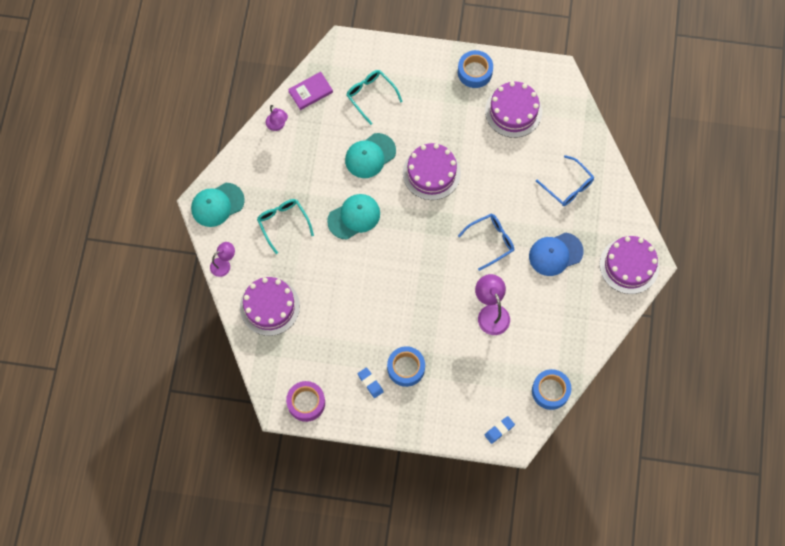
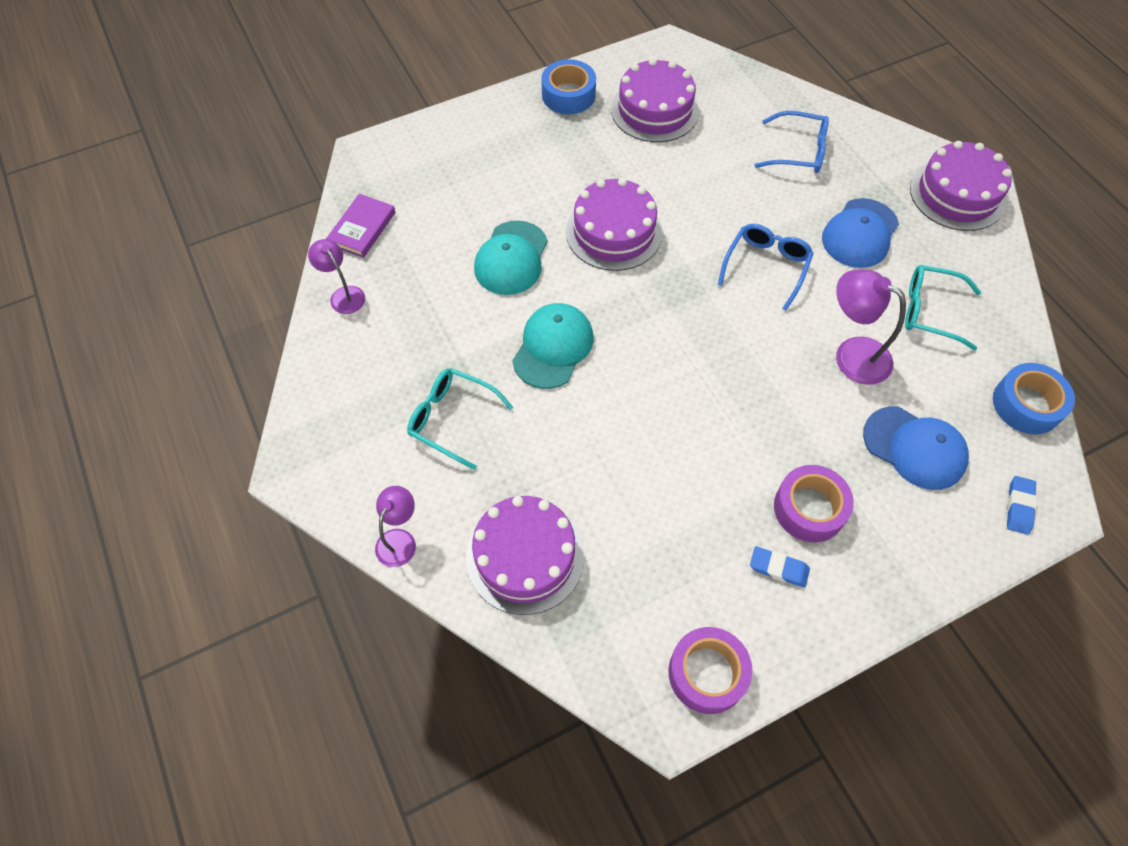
camera: 35 degrees left, 10 degrees down
turquoise cap [191,183,245,227] -> none
purple lamp [265,105,288,131] -> purple lamp turned 150 degrees counterclockwise [308,239,365,314]
turquoise glasses [347,70,403,125] -> turquoise glasses moved to [905,265,981,350]
blue tape [387,346,425,387] -> purple tape [774,465,854,542]
none -> blue cap [863,406,969,490]

